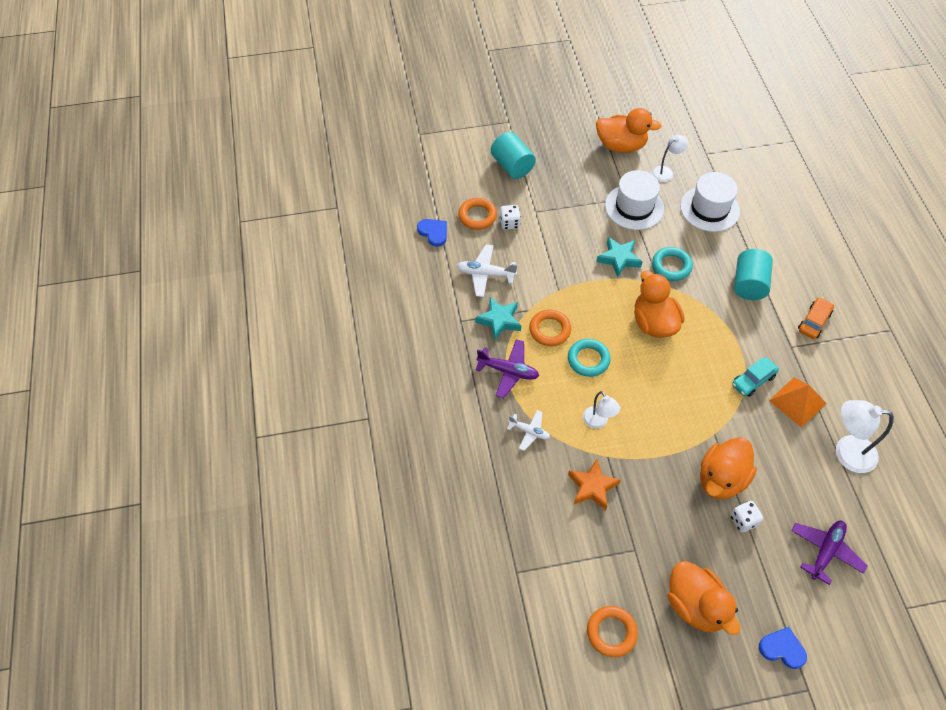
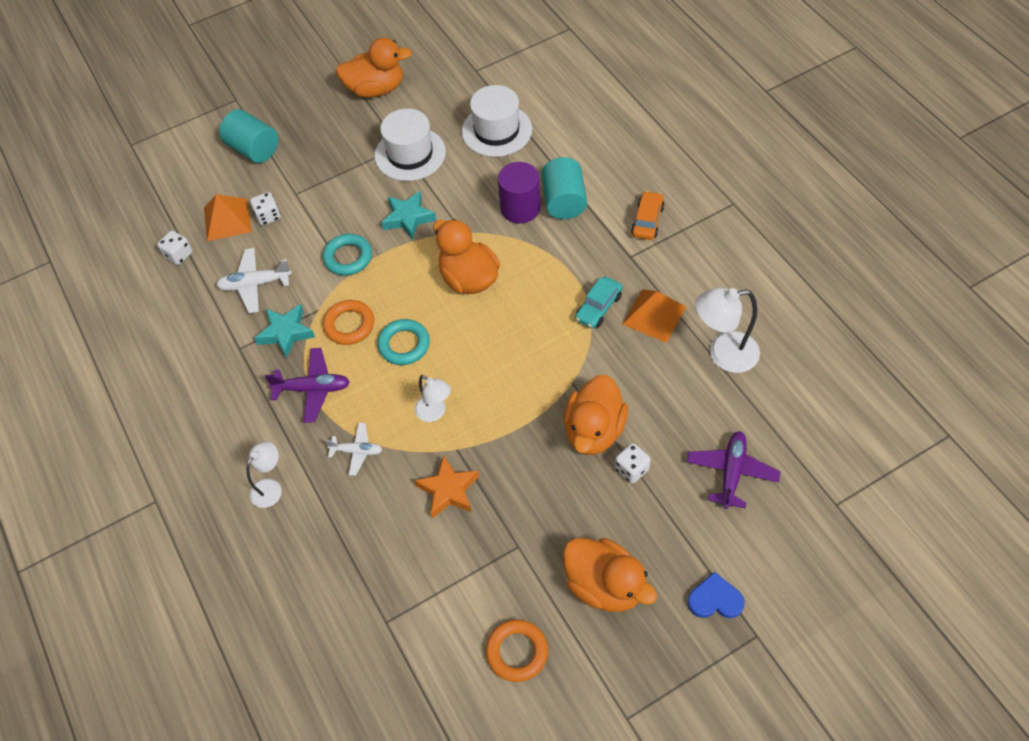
camera: 15 degrees left, 0 degrees up
blue heart [417,219,447,247] -> white dice [157,231,192,265]
orange ring [458,198,497,230] -> orange pyramid [204,194,252,241]
white lamp [652,135,688,182] -> white lamp moved to [246,441,282,508]
turquoise ring [652,247,693,281] -> turquoise ring moved to [322,234,372,276]
none -> purple cylinder [498,162,541,223]

